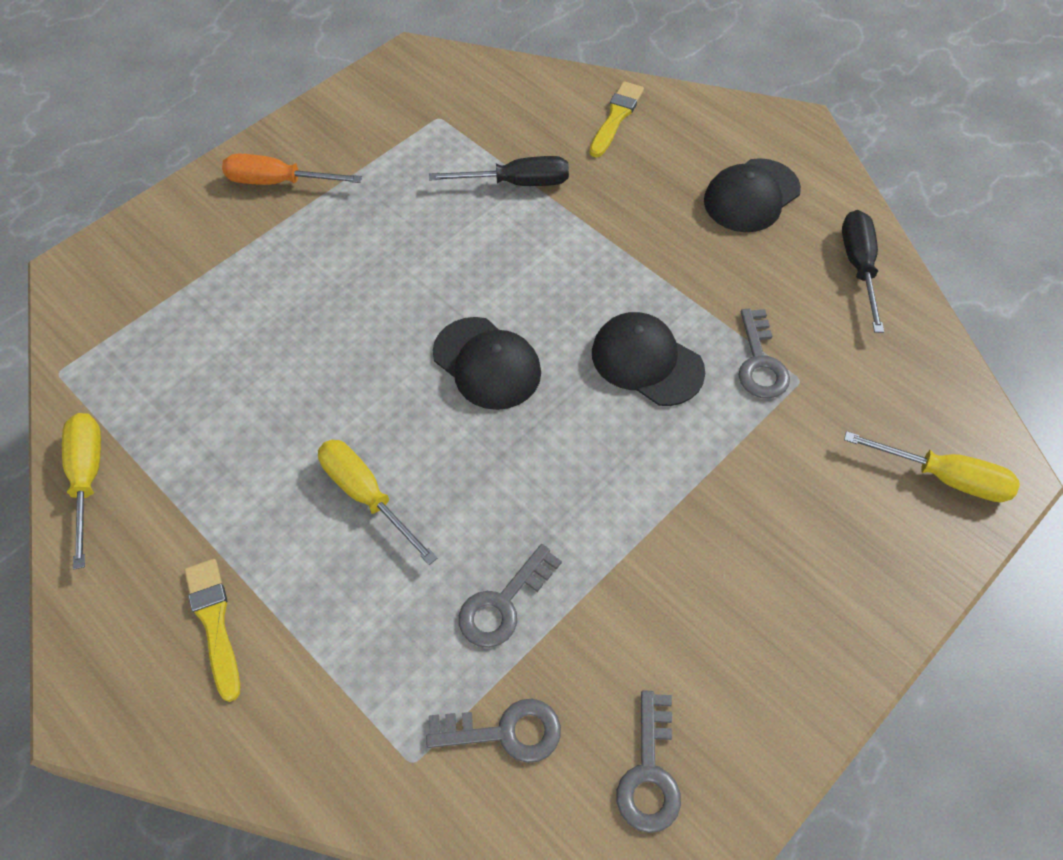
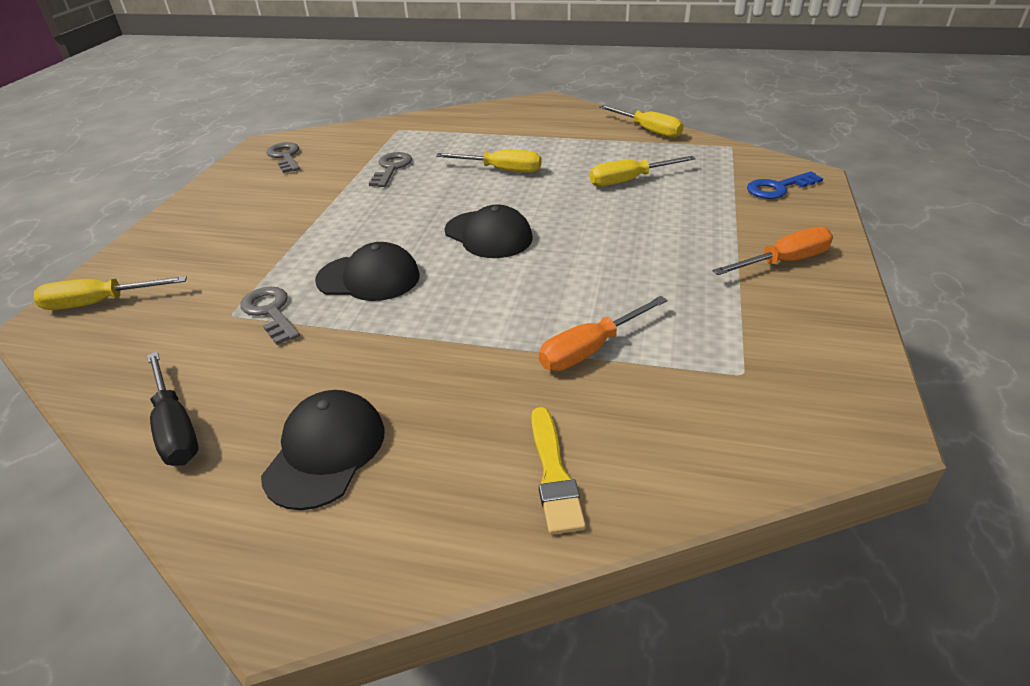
camera: 150 degrees right, 20 degrees down
yellow brush [184,559,240,702] -> none
grey key [426,699,561,763] -> none
black screwdriver [429,156,569,186] -> orange screwdriver [539,296,668,371]
black cap [433,317,541,410] -> black cap turned 150 degrees counterclockwise [445,205,533,258]
none -> yellow screwdriver [589,156,696,186]
none -> blue key [747,171,823,199]

